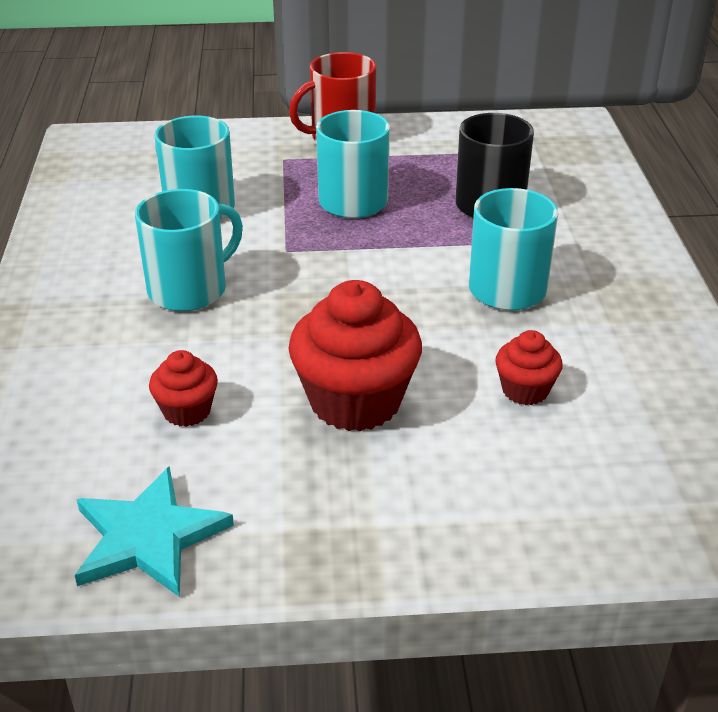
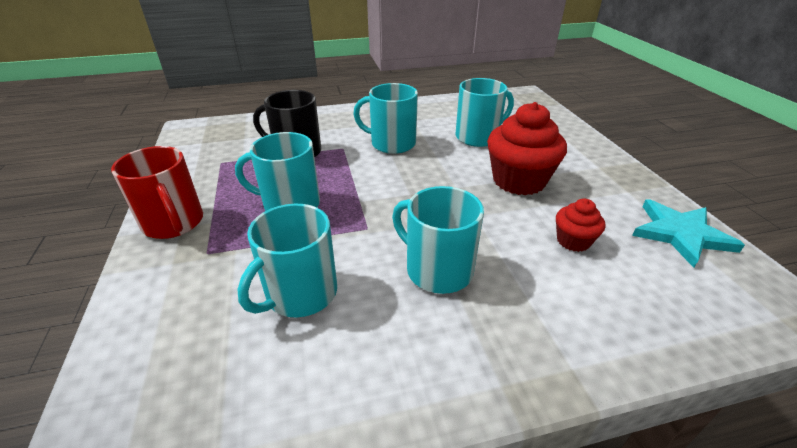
camera: 100 degrees left, 0 degrees up
red cupcake [495,330,562,405] -> turquoise mug [456,78,514,147]

